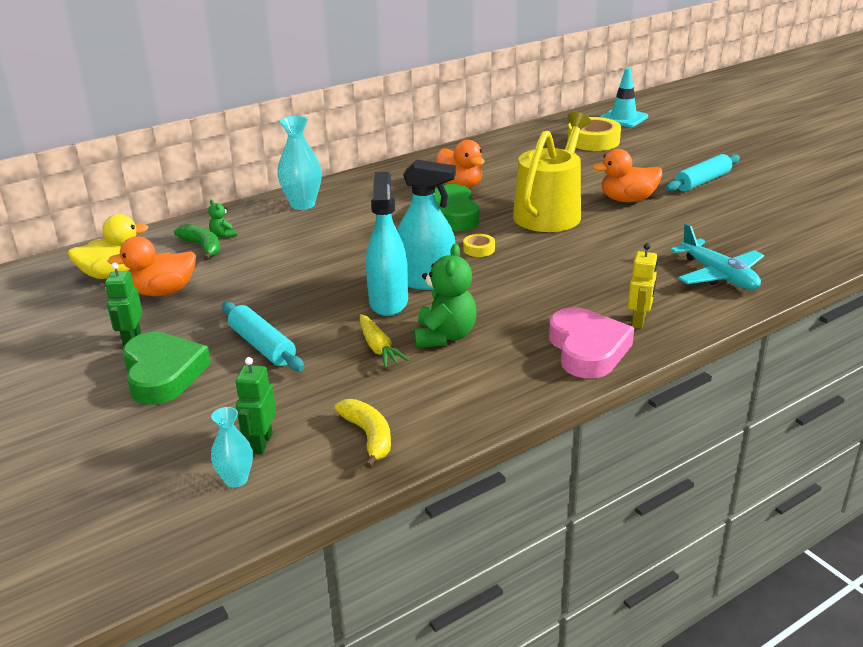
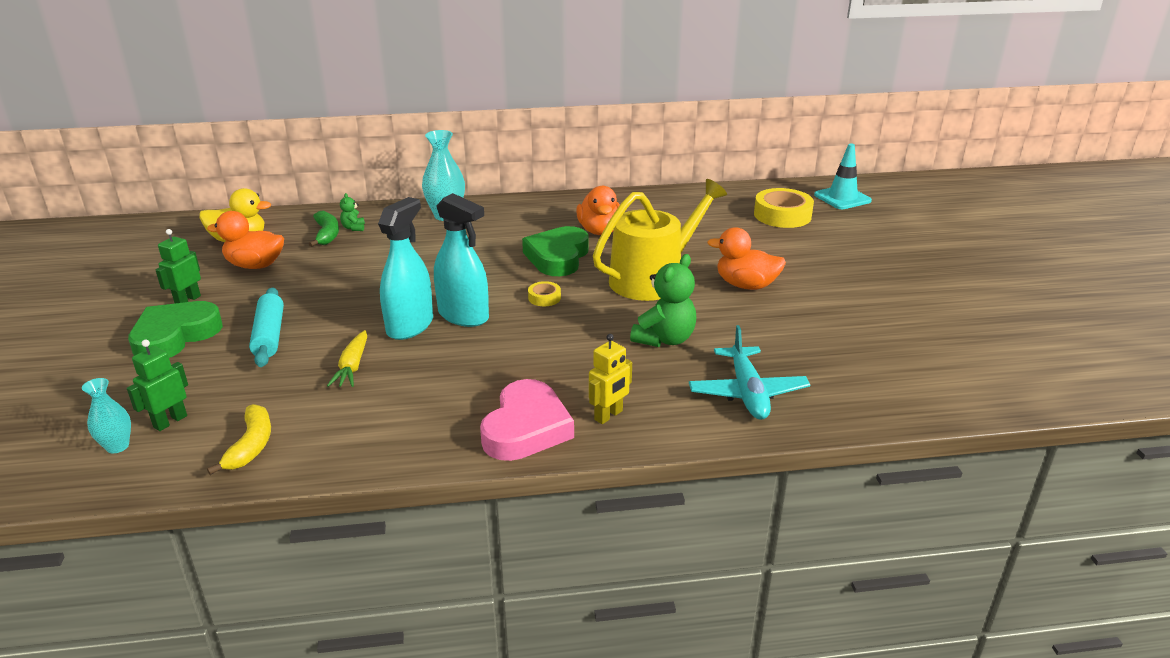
camera: 25 degrees right, 0 degrees up
green heart [122,332,211,405] -> green heart turned 150 degrees counterclockwise [128,301,223,358]
green teddy bear [414,244,477,348] -> green teddy bear moved to [630,254,696,347]
turquoise rolling pin [666,154,740,192] -> none

